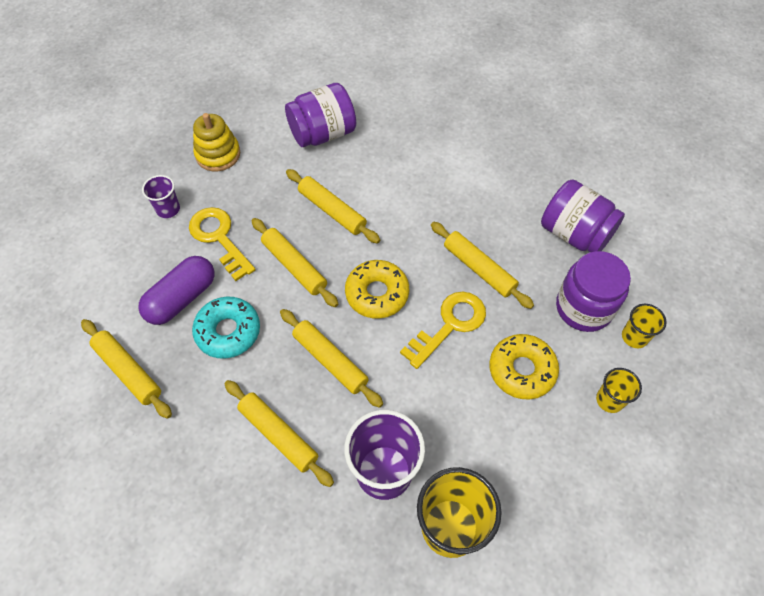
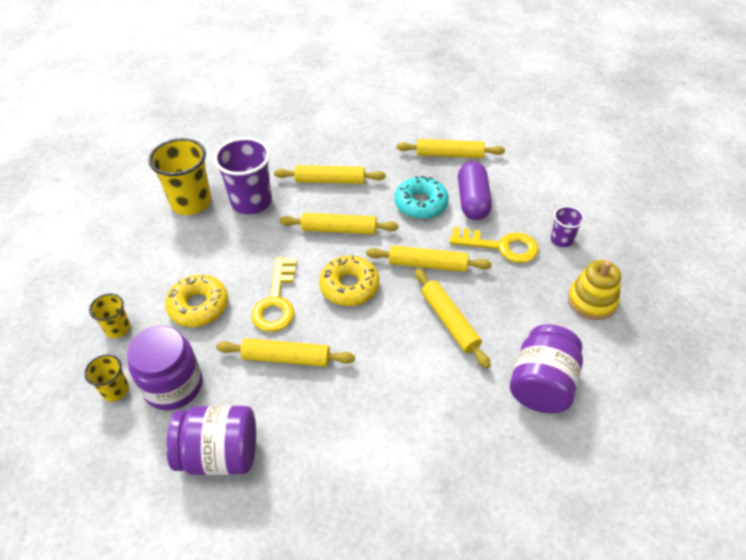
camera: 140 degrees right, 10 degrees down
yellow rolling pin [286,169,380,243] -> yellow rolling pin turned 60 degrees clockwise [415,269,491,369]

